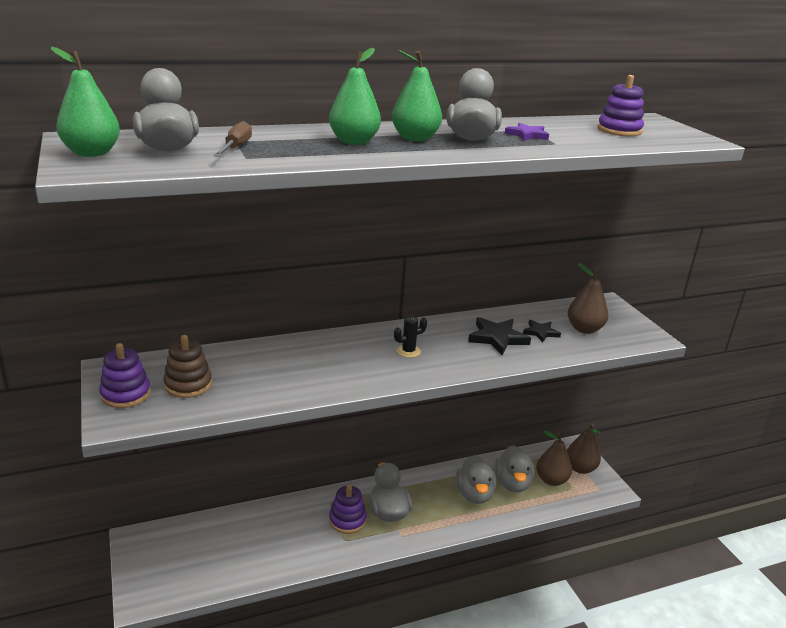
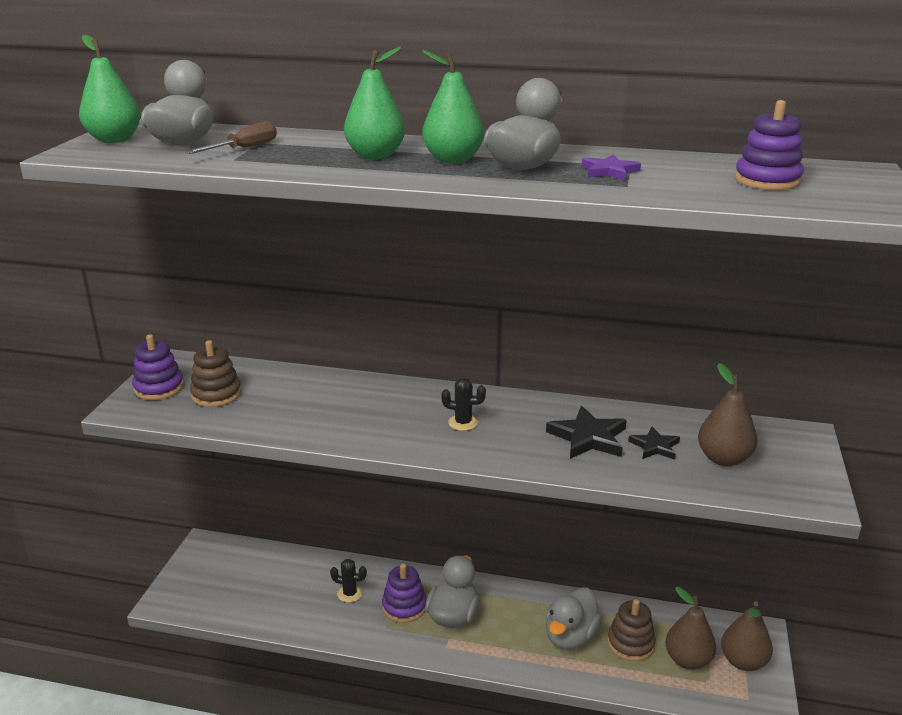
camera: 35 degrees right, 0 degrees up
grey duck [495,445,535,493] -> brown stacking toy [607,599,656,661]
none -> black cactus [330,559,367,603]

